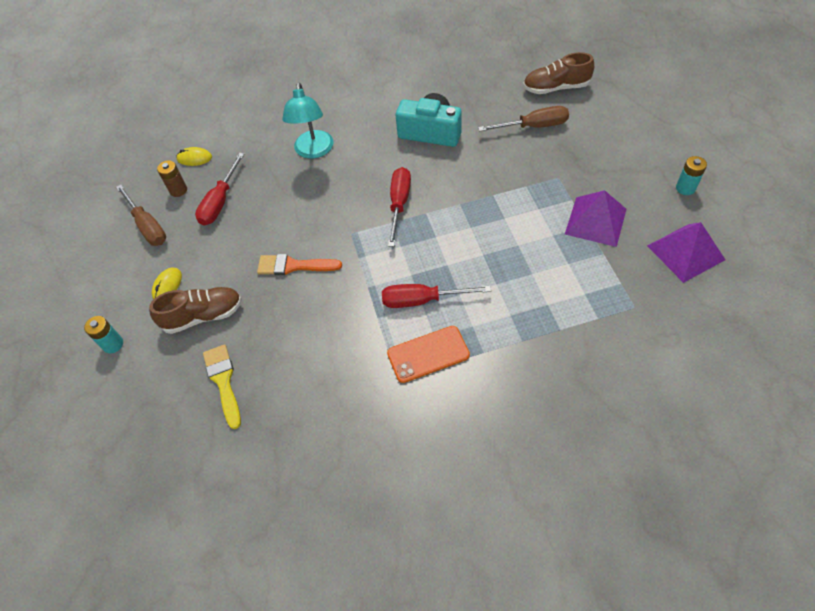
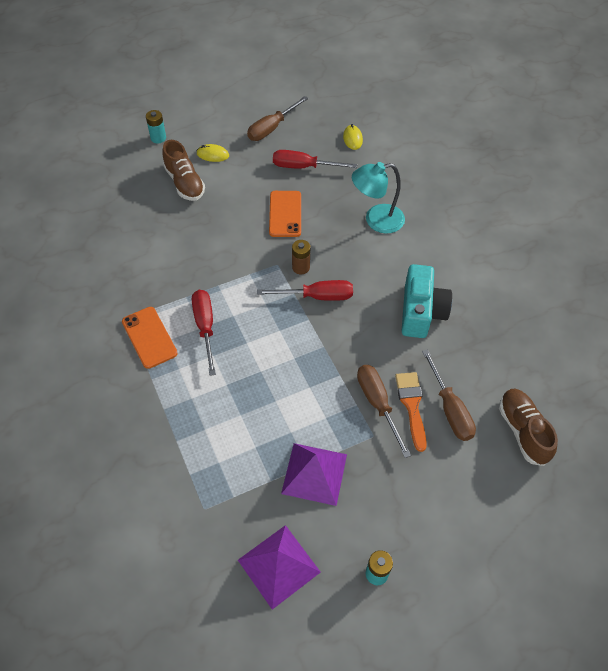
camera: 75 degrees right, 0 degrees up
brown battery [157,160,187,197] -> brown battery moved to [292,240,310,274]
yellow brush [203,344,241,429] -> none
orange brush [257,254,342,275] -> orange brush moved to [395,372,427,452]
none -> orange phone [269,191,301,237]
none -> brown screwdriver [357,365,411,458]

